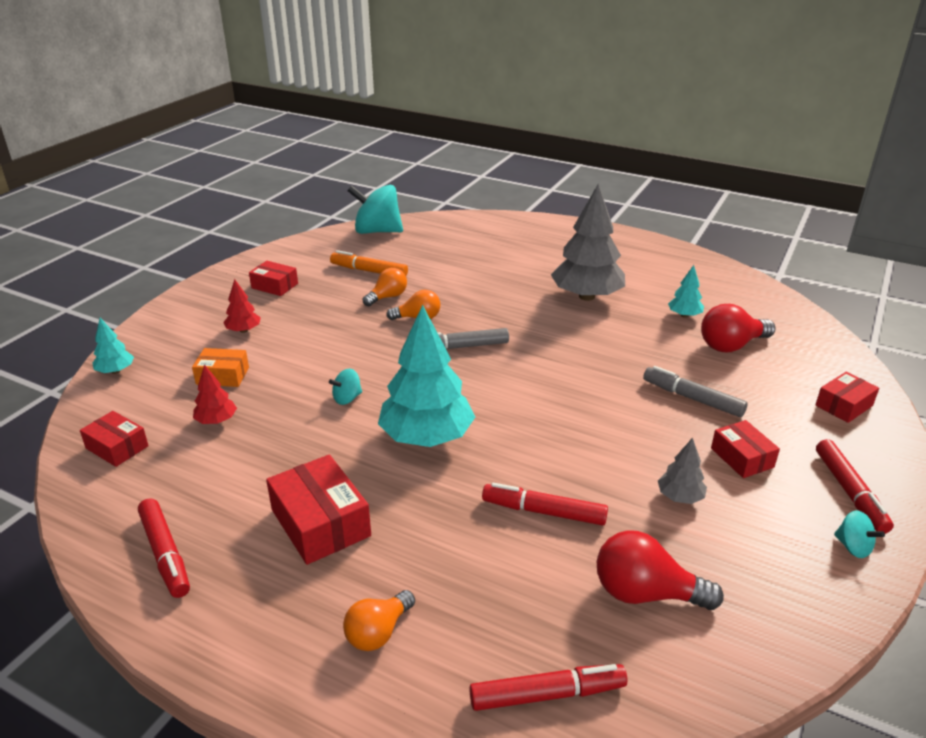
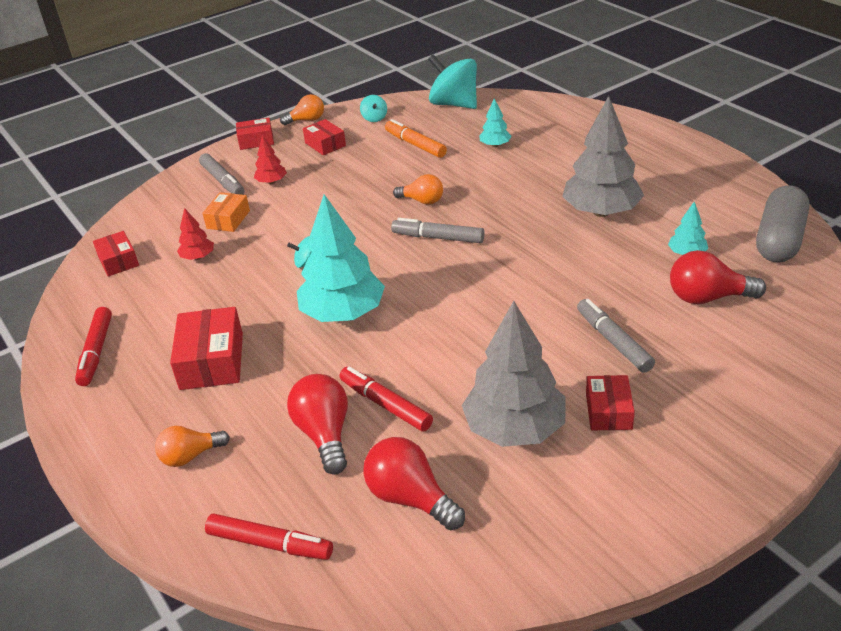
camera: 30 degrees right, 5 degrees up
turquoise tree [92,318,134,374] -> turquoise tree moved to [479,98,511,147]
orange box [192,348,249,387] -> orange box turned 75 degrees clockwise [202,192,250,232]
orange light bulb [363,268,407,307] -> orange light bulb moved to [280,94,324,125]
grey tree [658,438,707,504] -> grey tree [462,301,566,447], size x2.17
red box [815,372,879,423] -> red box moved to [236,118,274,150]
red marker [816,439,894,534] -> none
turquoise spinning top [834,510,885,558] -> turquoise spinning top moved to [360,95,387,122]
none -> grey marker [199,153,245,195]
none -> red light bulb [287,374,348,475]
none -> grey capsule [756,185,809,263]

